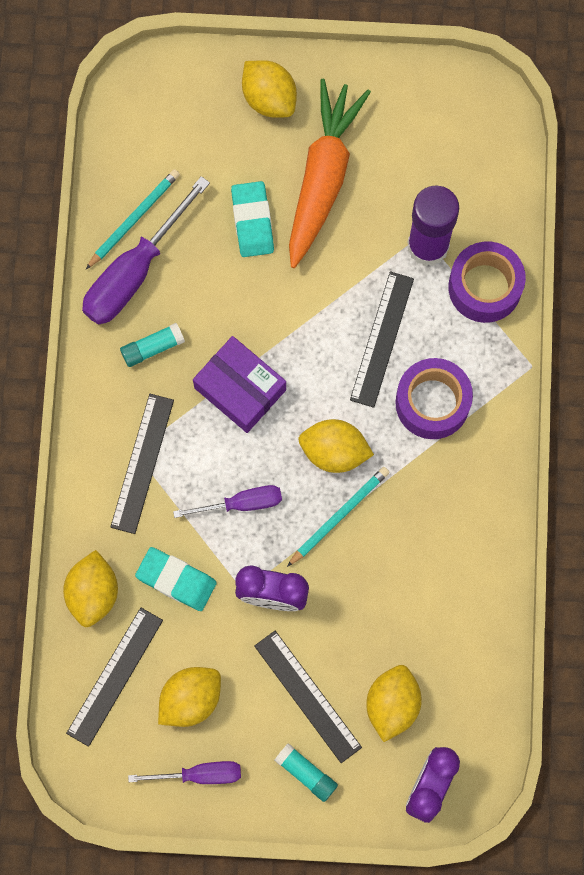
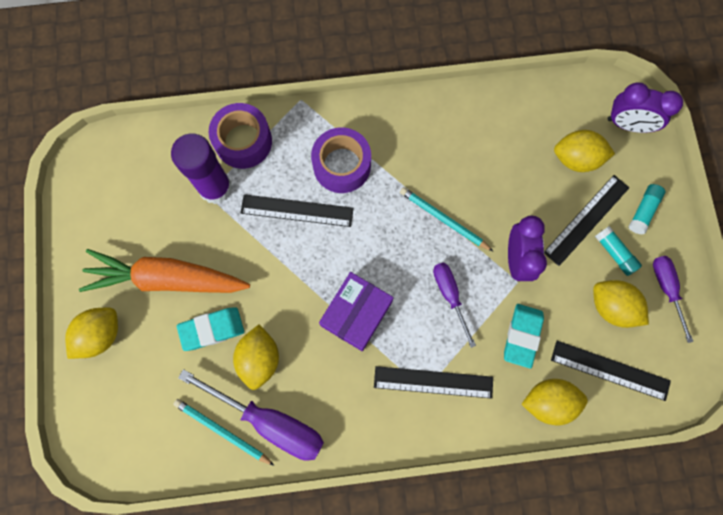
camera: 100 degrees left, 0 degrees up
turquoise glue stick [120,323,185,367] -> turquoise glue stick moved to [595,226,642,276]
yellow lemon [299,419,374,473] -> yellow lemon moved to [233,325,279,390]

